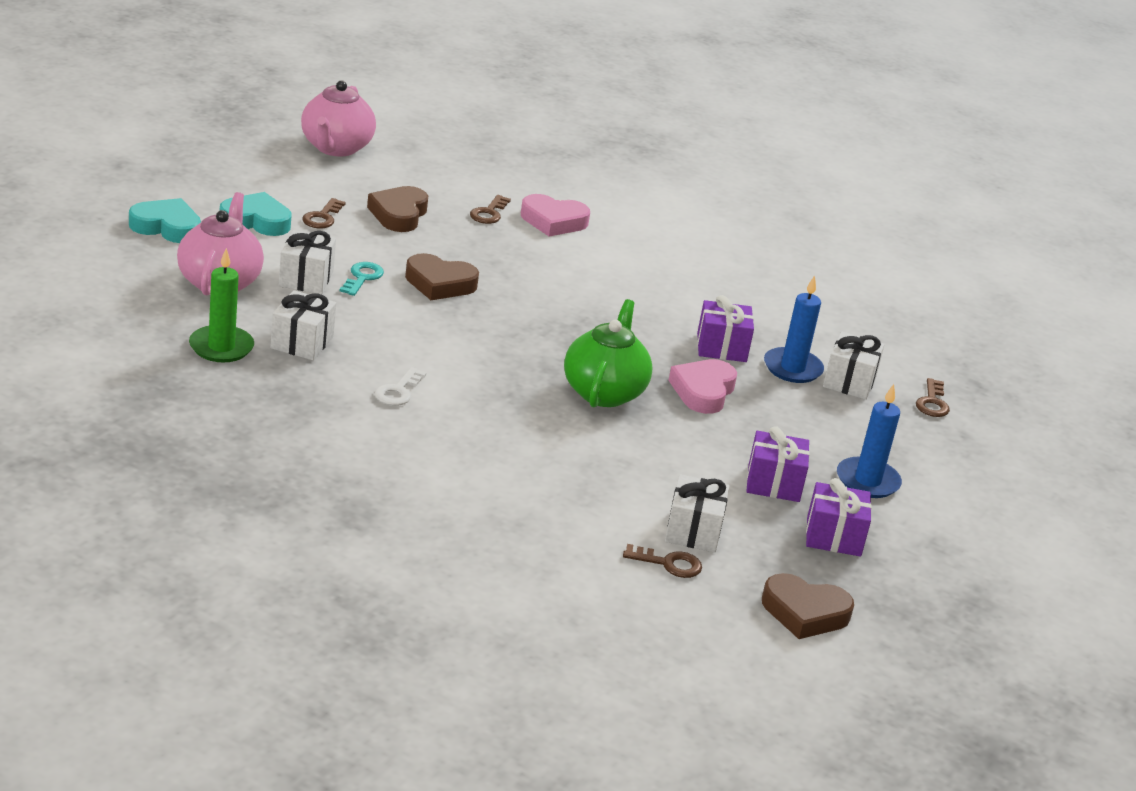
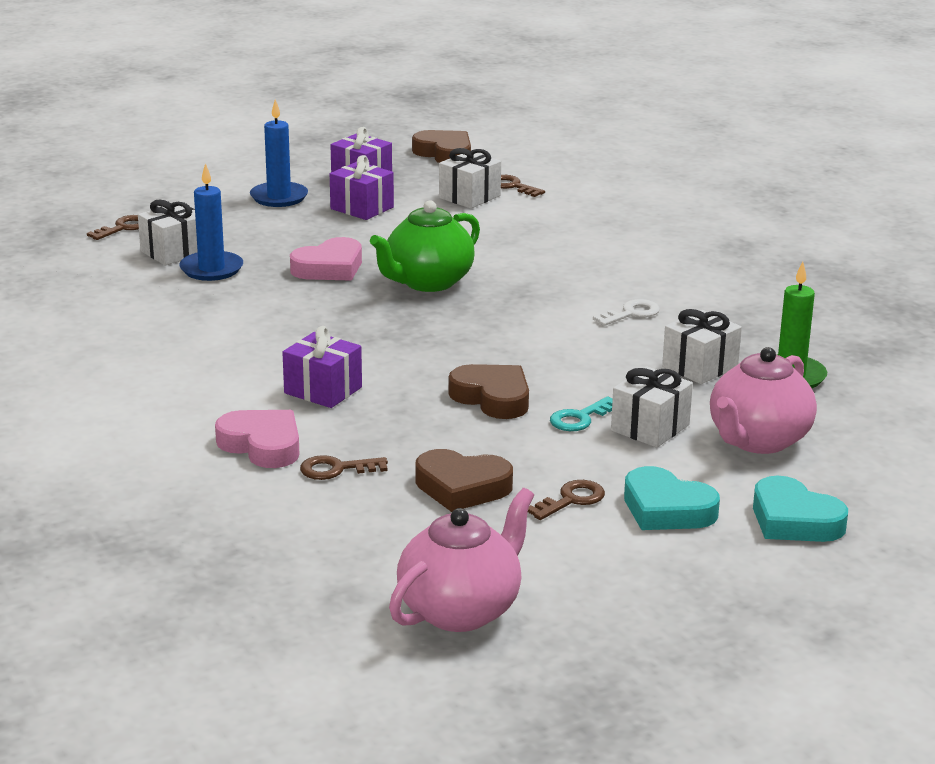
camera: 145 degrees left, 5 degrees down
brown heart [367,186,428,232] -> brown heart turned 60 degrees clockwise [415,449,513,512]
brown key [470,195,511,224] -> brown key turned 150 degrees counterclockwise [300,455,388,480]
purple gift [697,295,754,362] -> purple gift moved to [282,326,362,408]

